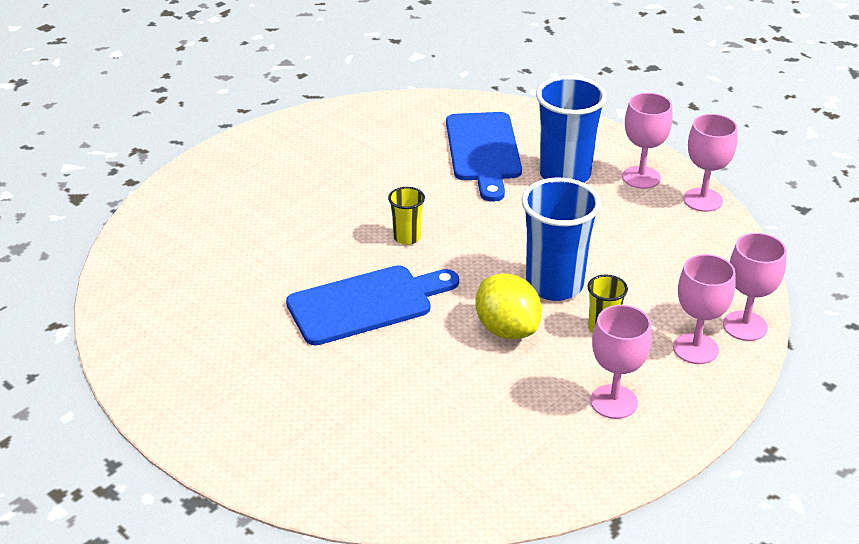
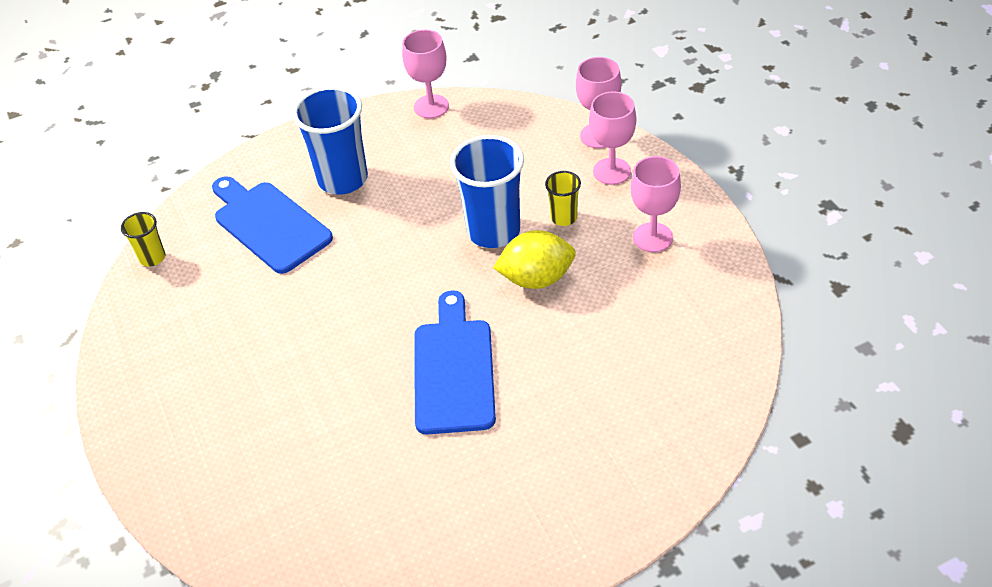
camera: 65 degrees left, 10 degrees up
yellow cup [388,187,425,245] -> yellow cup moved to [121,212,165,267]
blue cutting board [446,112,522,202] -> blue cutting board turned 150 degrees counterclockwise [212,176,333,274]
pink goblet [622,93,673,189] -> none

